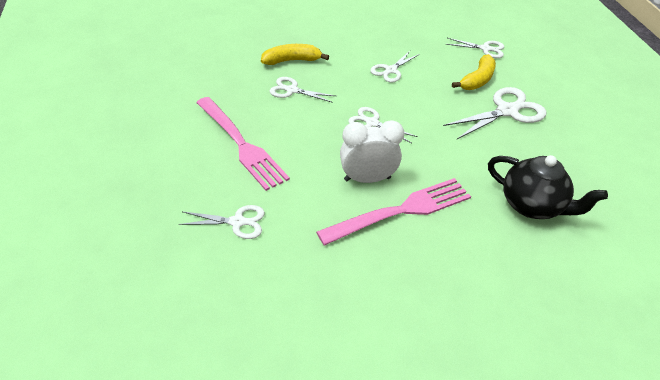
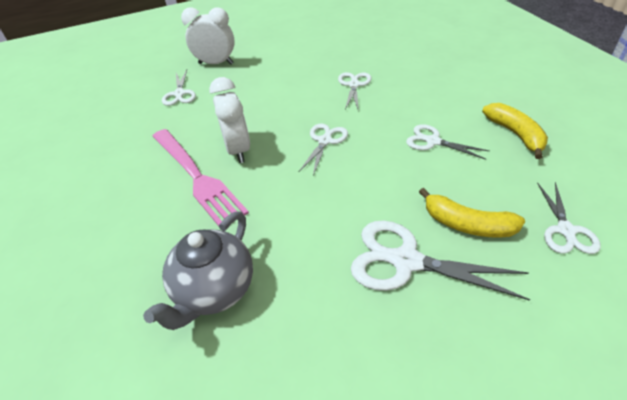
camera: 85 degrees right, 0 degrees up
pink fork [196,97,290,191] -> none
yellow banana [261,44,329,65] -> yellow banana moved to [482,103,548,159]
white scissors [443,87,546,139] -> white scissors turned 150 degrees clockwise [351,220,530,301]
black teapot [488,155,608,219] -> grey teapot [143,211,253,330]
none -> white clock [181,7,235,64]

